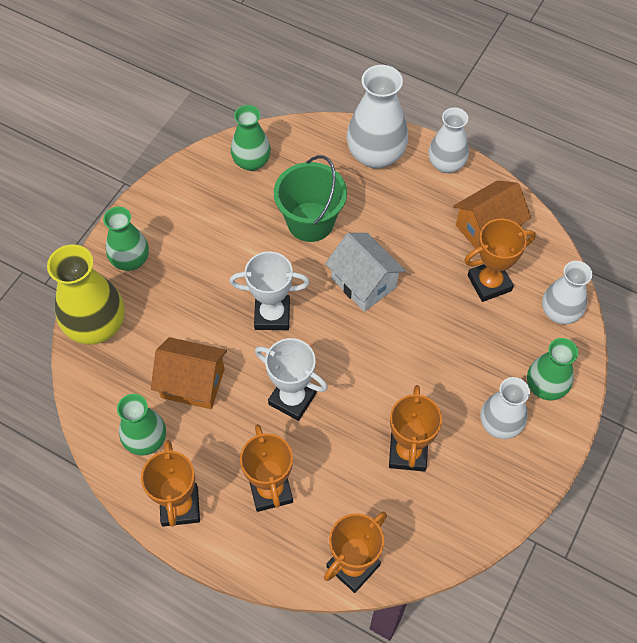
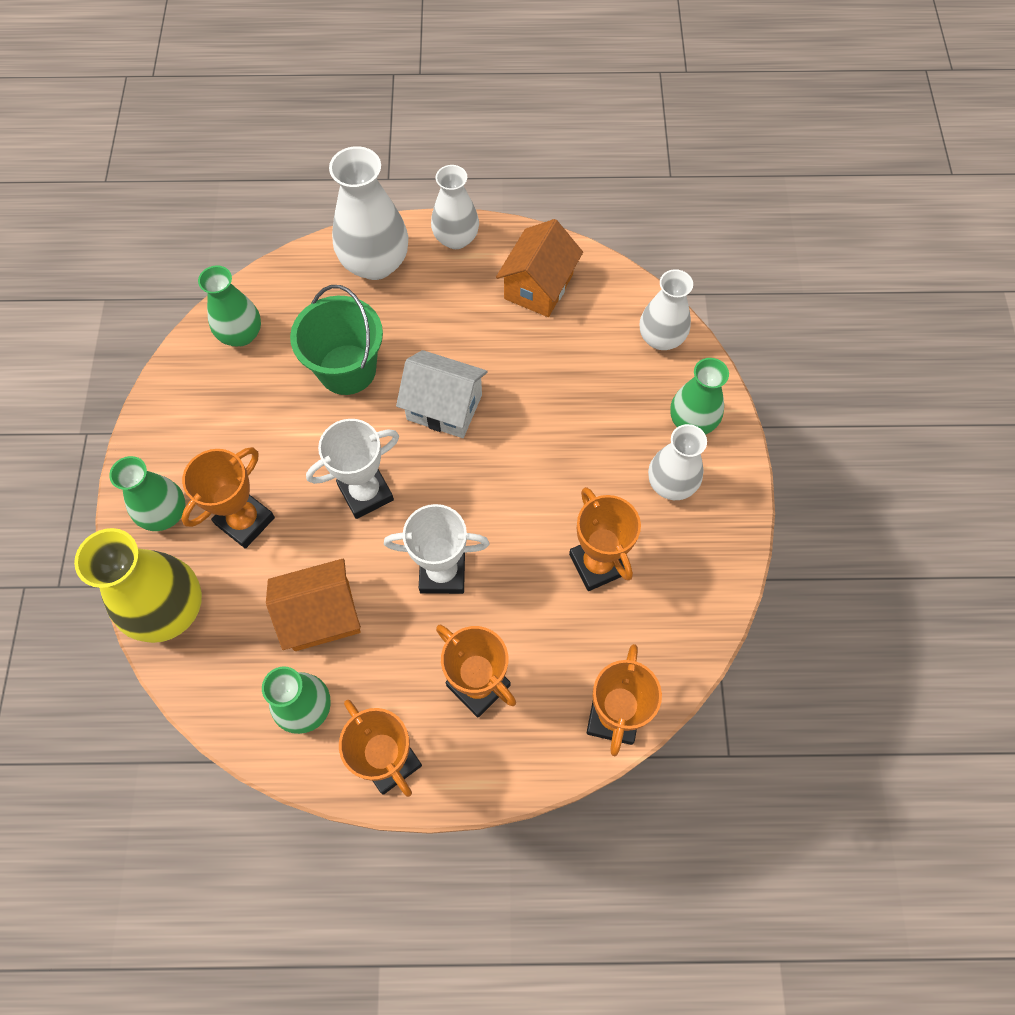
camera: 30 degrees left, 5 degrees up
orange trophy [464,218,536,302] -> orange trophy moved to [181,447,275,549]

